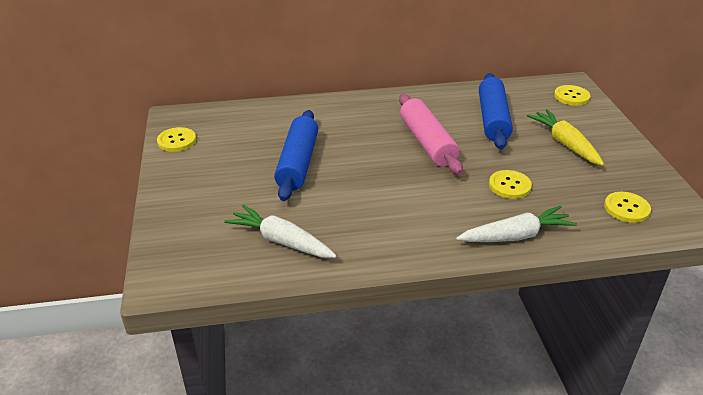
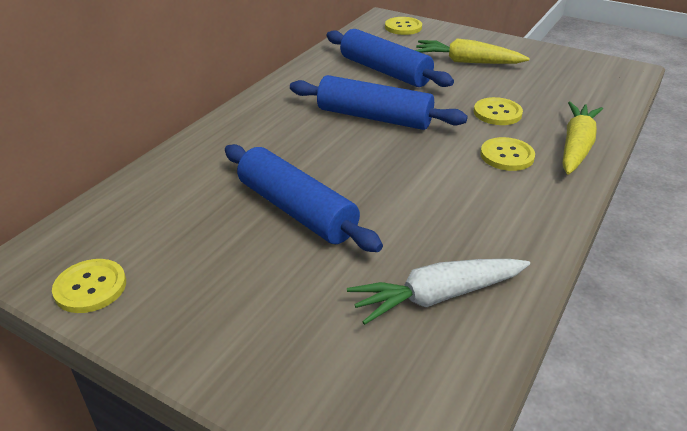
camera: 50 degrees left, 0 degrees up
pink rolling pin [399,94,463,175] -> blue rolling pin [290,75,468,130]
white carrot [456,206,577,242] -> yellow carrot [563,102,603,175]
yellow button [604,192,651,223] -> yellow button moved to [480,137,535,171]

